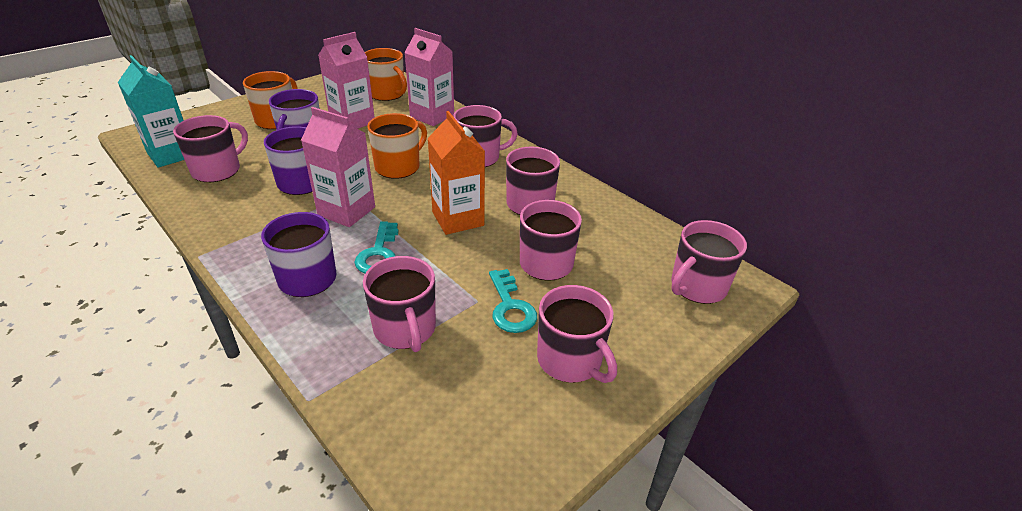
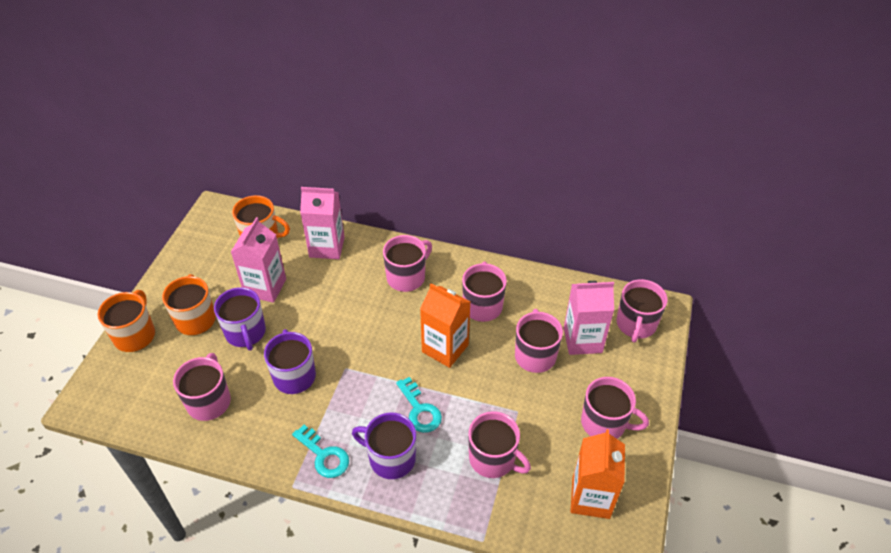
camera: 30 degrees left, 10 degrees up
turquoise carton [118,55,184,168] -> none
pink carton [301,107,375,227] -> pink carton moved to [564,281,614,355]
orange mug [367,113,427,179] -> orange mug moved to [97,290,155,352]
turquoise key [489,269,537,333] -> turquoise key moved to [292,425,349,478]
none -> orange carton [570,429,625,519]

